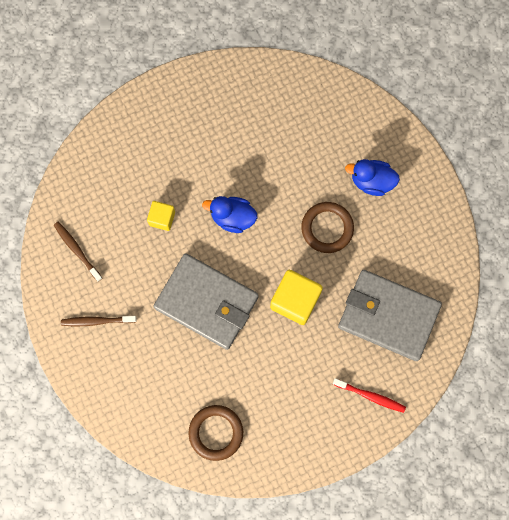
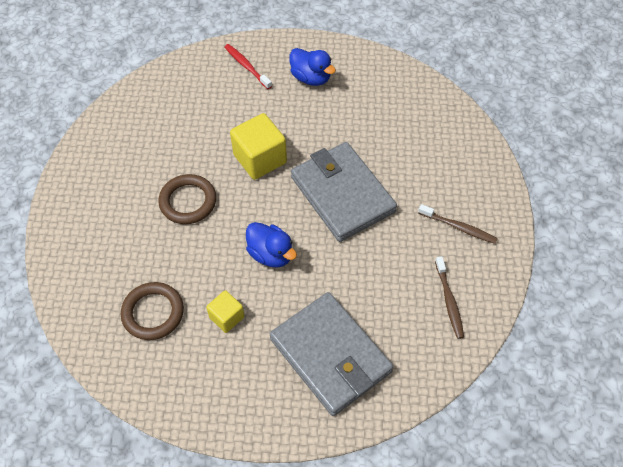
camera: 150 degrees left, 20 degrees down
yellow cube [147,201,175,231] -> yellow cube moved to [206,290,245,333]
brown ring [188,405,243,461] -> brown ring moved to [121,282,184,340]
grey wallet [338,270,442,361] -> grey wallet moved to [270,292,393,416]
blue duck [345,159,400,196] -> blue duck moved to [290,48,336,86]

